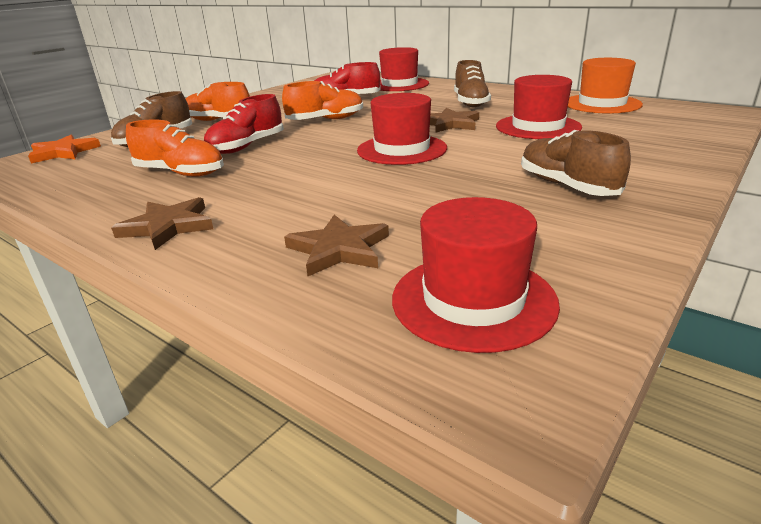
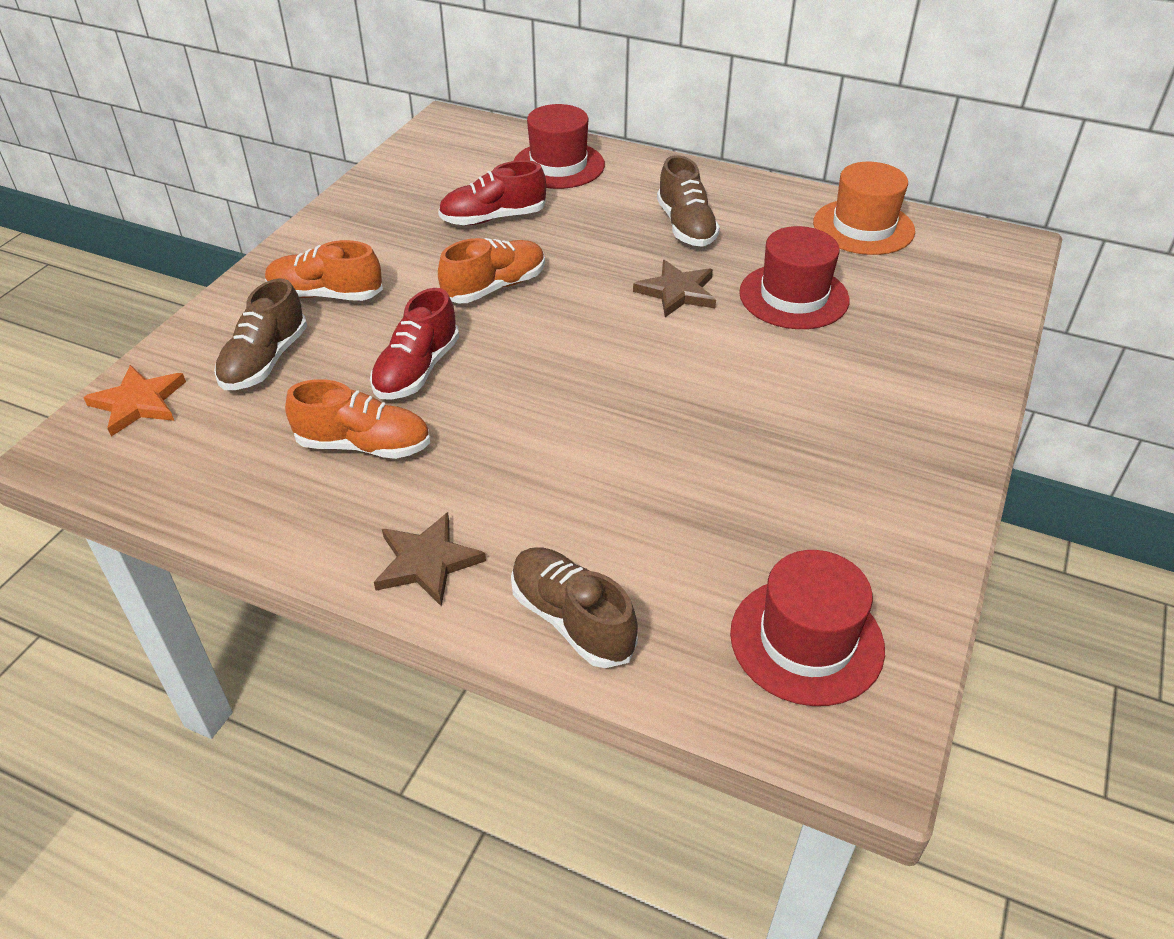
camera: 15 degrees left, 15 degrees up
brown star [284,215,389,276] -> none
red hat [357,93,447,165] -> none
brown shoe [521,130,631,196] -> brown shoe moved to [511,547,638,668]

